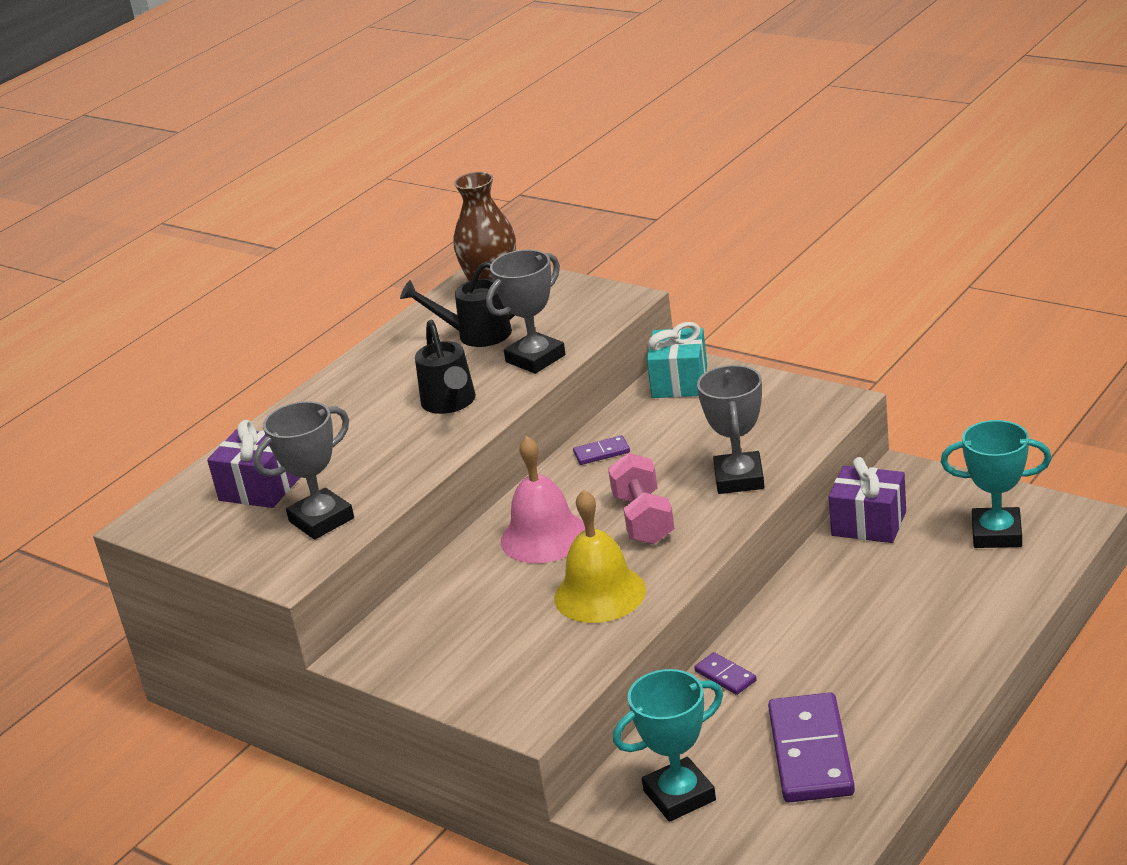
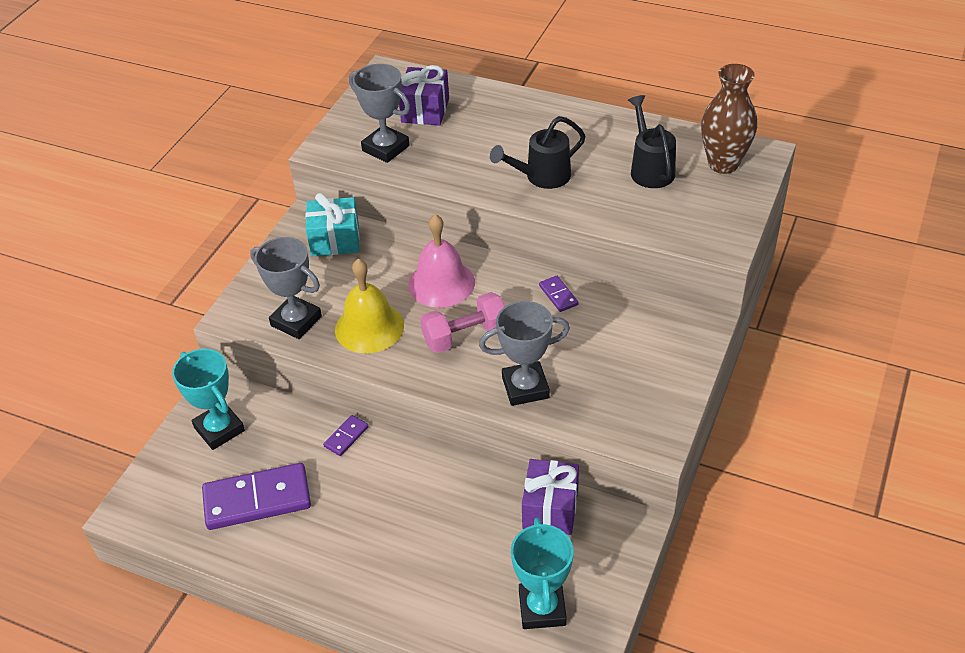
camera: 75 degrees right, 15 degrees up
grey trophy [486,250,566,374] -> grey trophy moved to [250,237,322,339]
turquoise gift [647,322,707,398] -> turquoise gift moved to [305,193,360,256]

